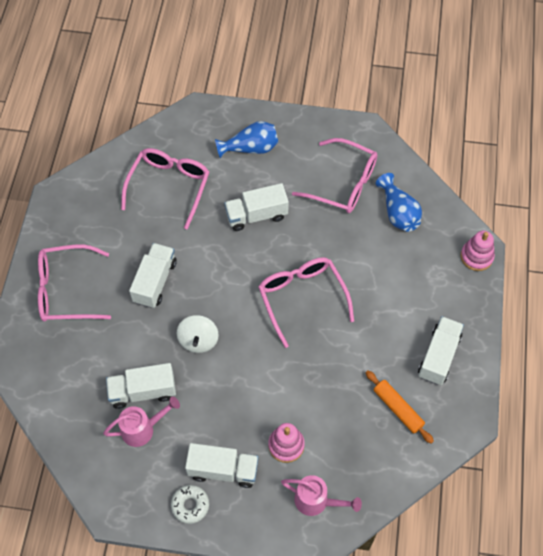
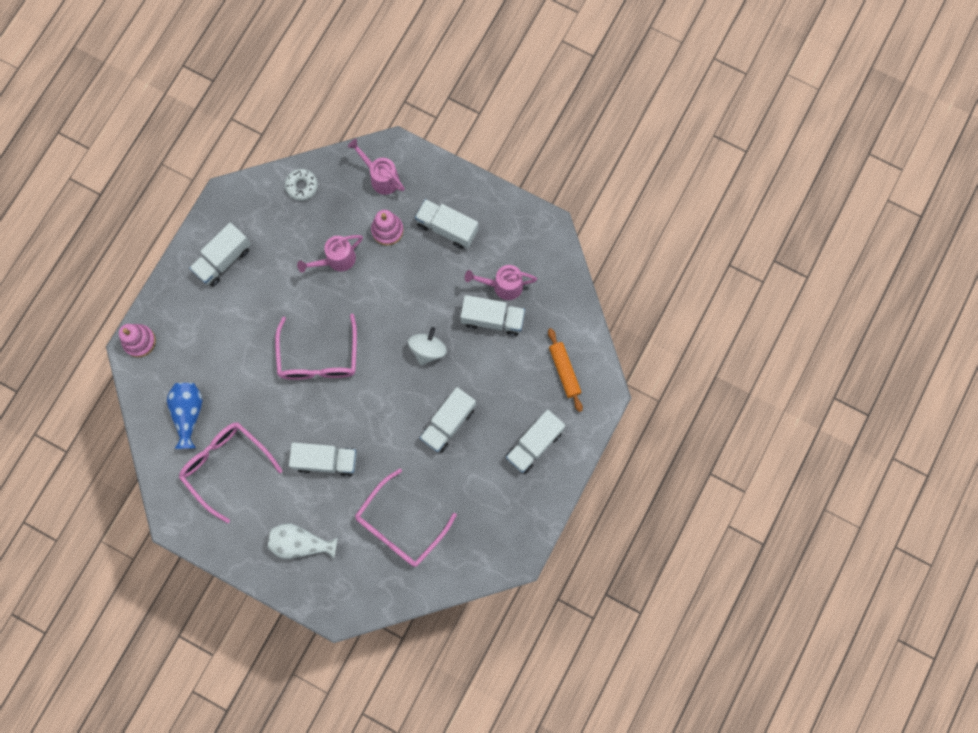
camera: 160 degrees left, 15 degrees up
pink glasses [38,244,111,322] -> white truck [506,410,565,474]
white donut [171,485,209,524] -> white donut moved to [285,169,318,201]
blue vase [215,121,278,158] -> white vase [268,523,338,559]
orange rolling pin [366,370,434,444] -> orange rolling pin moved to [548,328,583,412]
none -> pink watering can [297,235,363,273]

